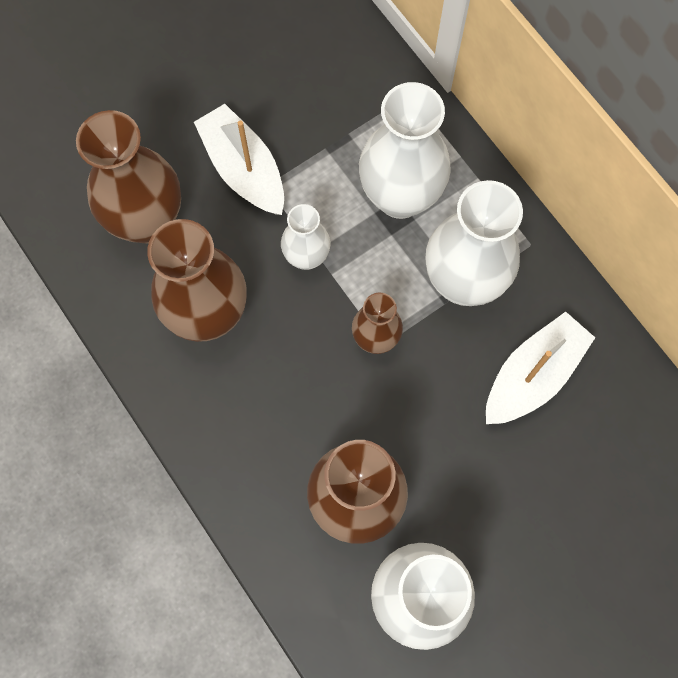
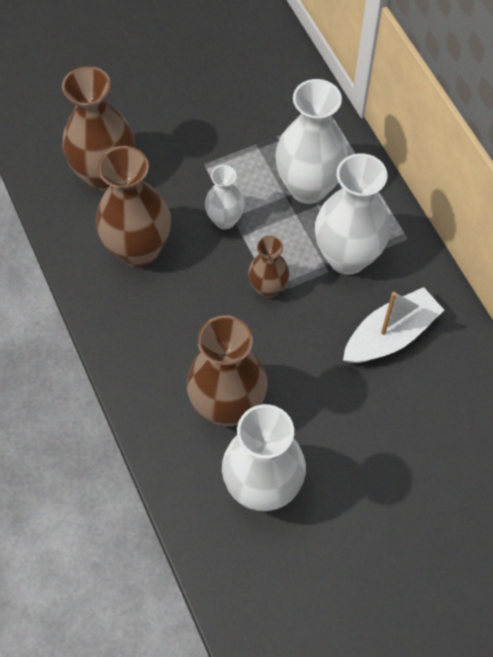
camera: 10 degrees right, 10 degrees down
white boat [194,104,284,215] -> none

